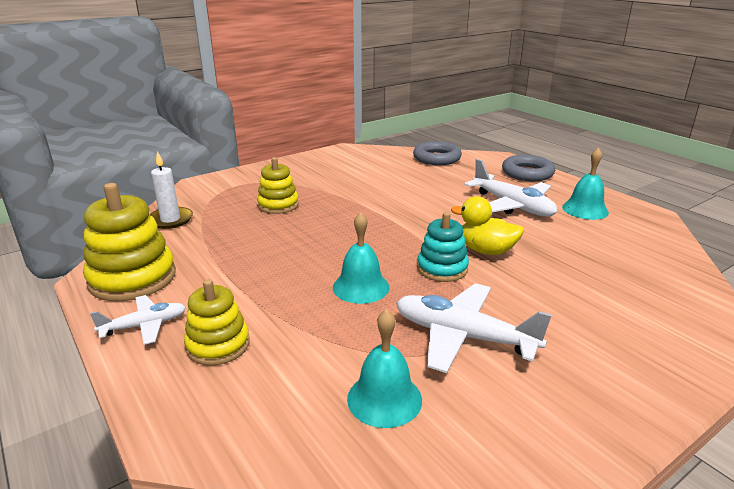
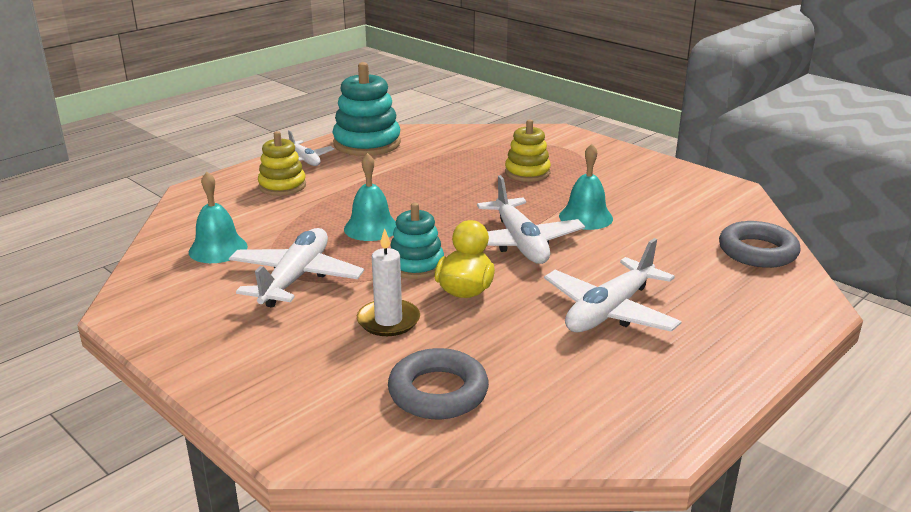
camera: 80 degrees right, 0 degrees up
yellow stacking toy [83,183,176,301] -> turquoise stacking toy [332,62,401,156]
white candle [149,151,193,229] -> white candle moved to [357,228,420,336]
grey ring [502,155,555,181] -> grey ring moved to [388,348,489,419]
turquoise bell [562,147,609,220] -> turquoise bell moved to [559,144,613,230]
none -> white plane [477,175,585,264]

